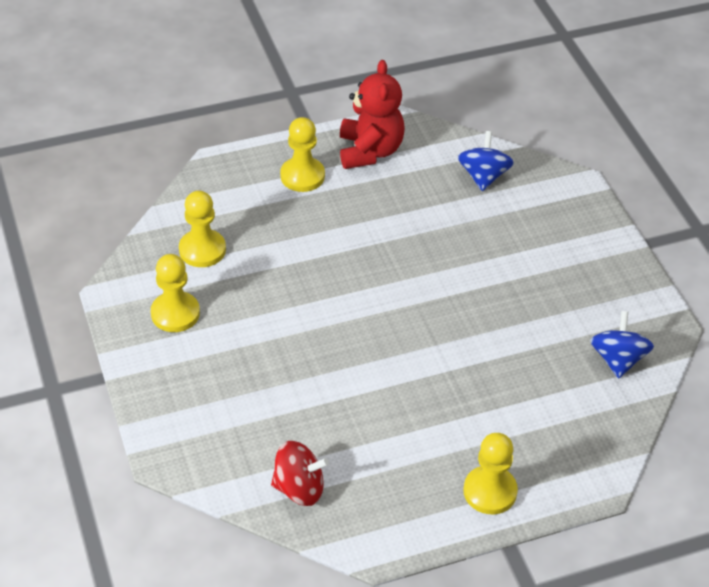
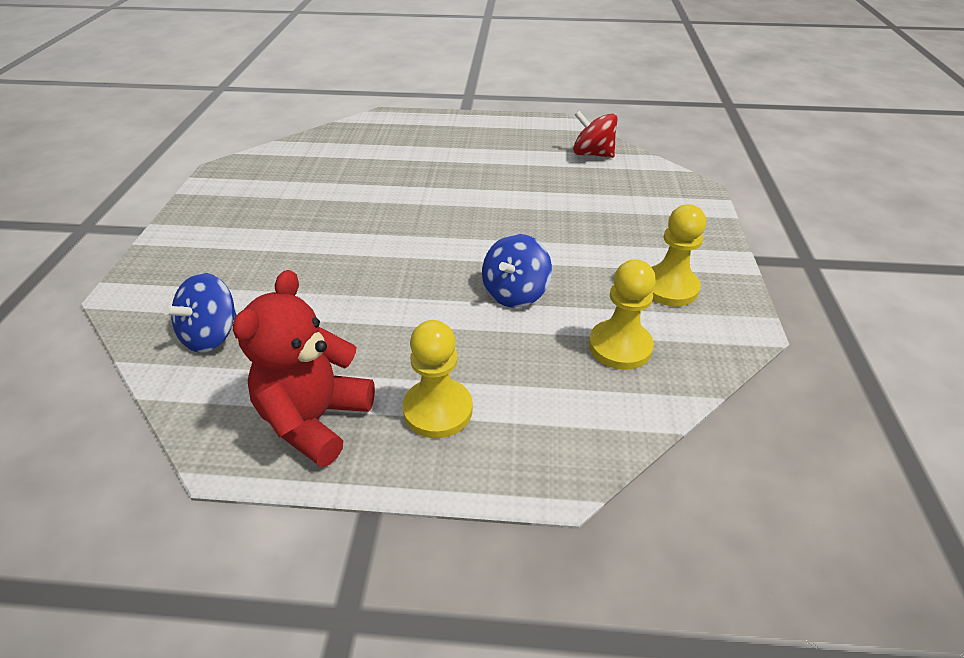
camera: 155 degrees left, 5 degrees down
yellow pawn [464,433,518,514] -> none
blue spinning top [590,311,654,379] -> blue spinning top moved to [482,234,552,308]

